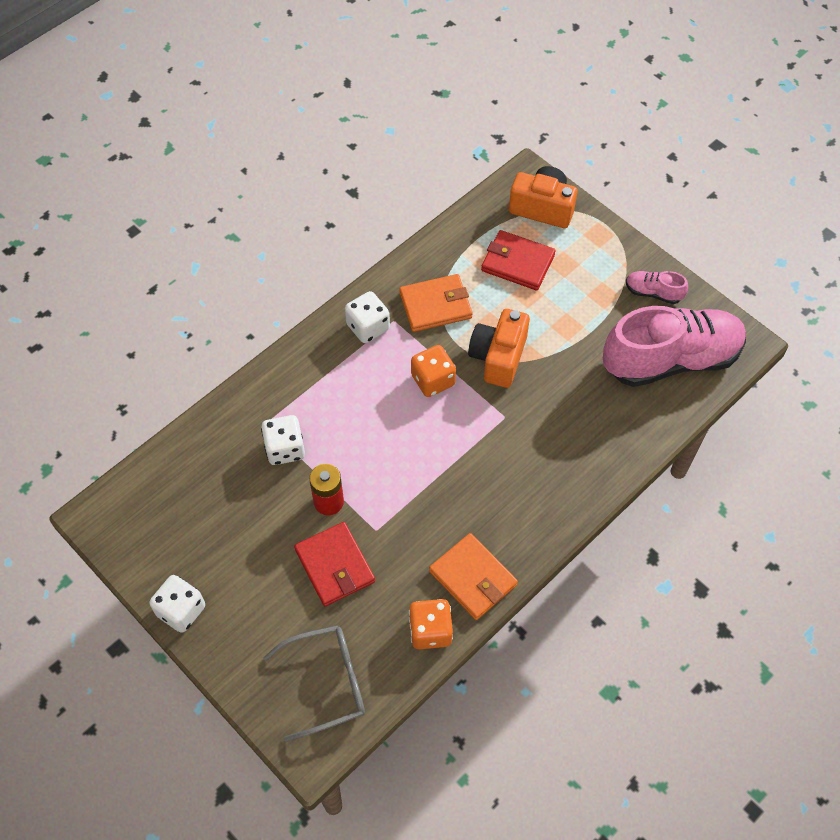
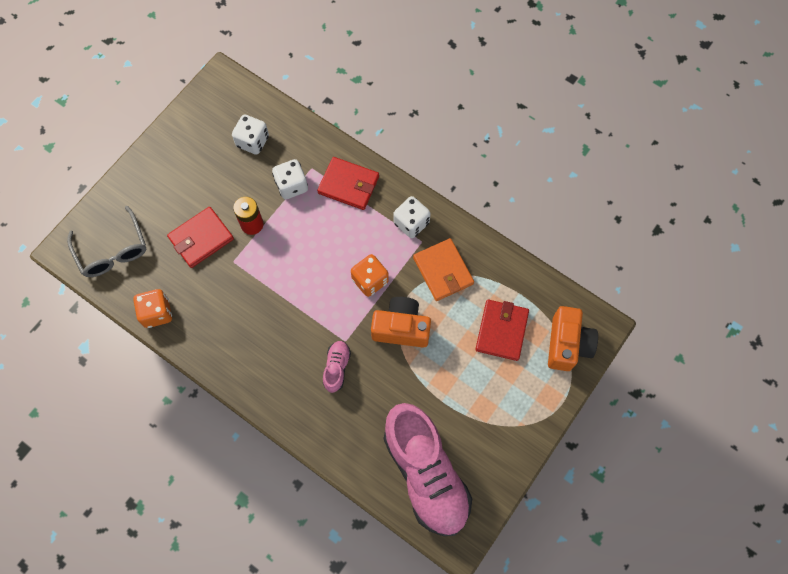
camera: 80 degrees right, 10 degrees up
white dice [149,575,205,633] -> white dice moved to [232,114,269,155]
orange wallet [429,533,518,620] -> none
pink shoe [626,271,688,304] -> pink shoe moved to [323,341,351,393]
none -> red wallet [317,157,379,210]

